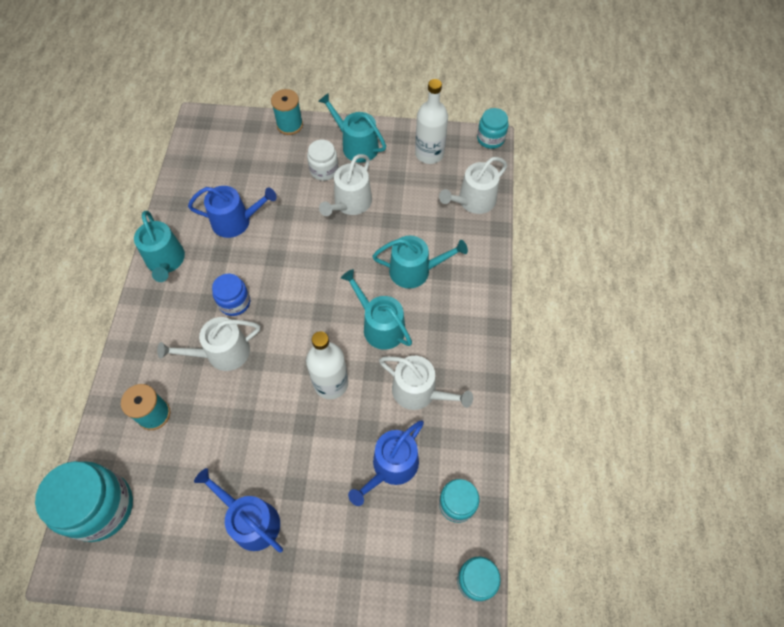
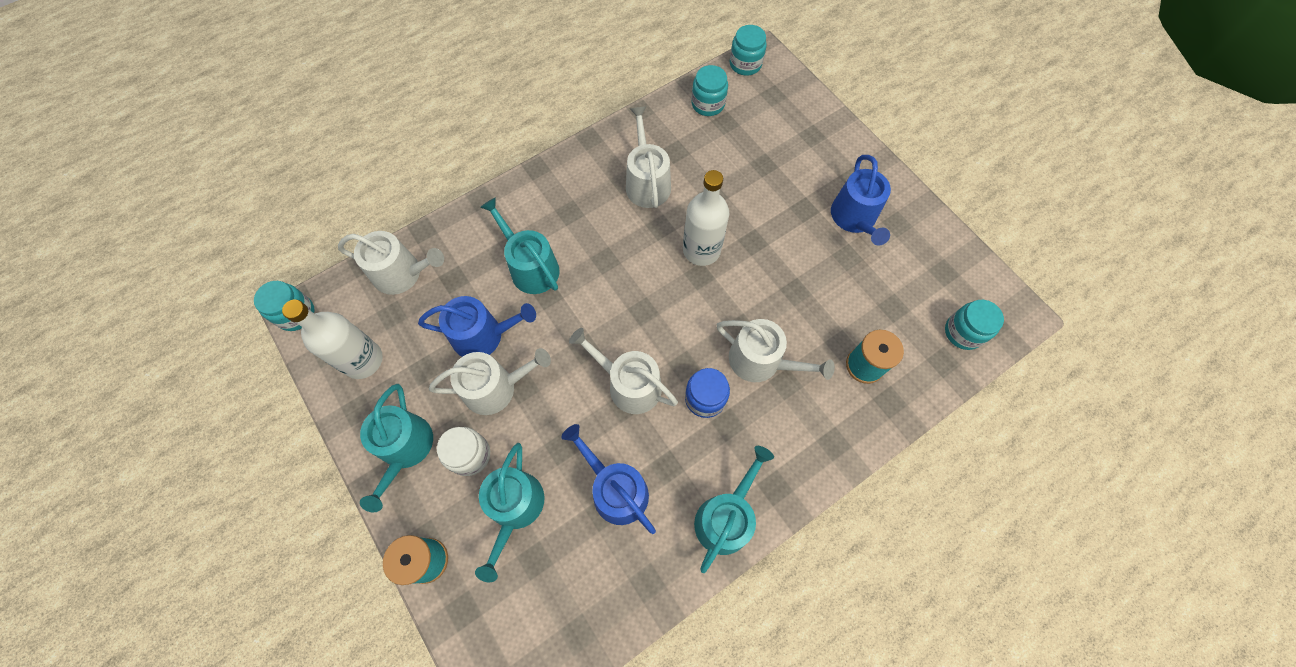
camera: 130 degrees left, 5 degrees up
turquoise jar [35,461,133,542] -> turquoise jar [945,300,1004,350], size x0.55
turquoise watering can [341,269,412,350] -> turquoise watering can moved to [475,443,545,582]
blue watering can [348,421,424,506] -> blue watering can moved to [418,296,536,357]
none -> white watering can [569,328,678,414]

